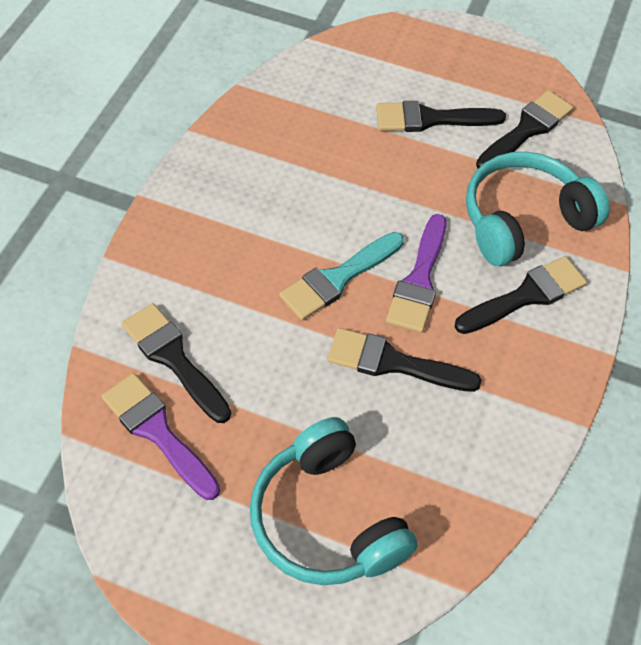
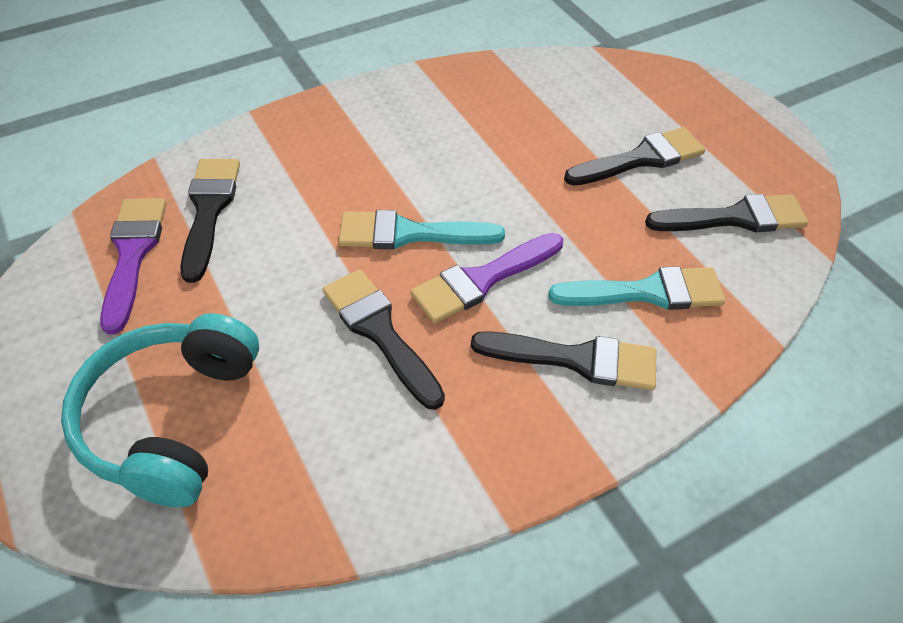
camera: 40 degrees right, 5 degrees down
black brush [376,101,506,132] -> black brush turned 120 degrees clockwise [564,127,705,186]
turquoise headphones [466,152,610,266] -> turquoise brush [548,266,726,310]

